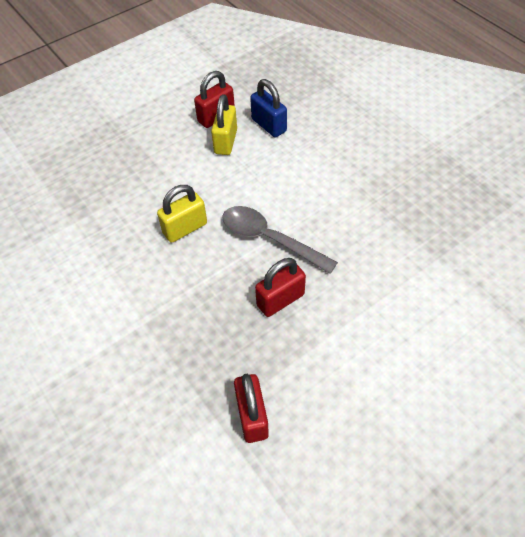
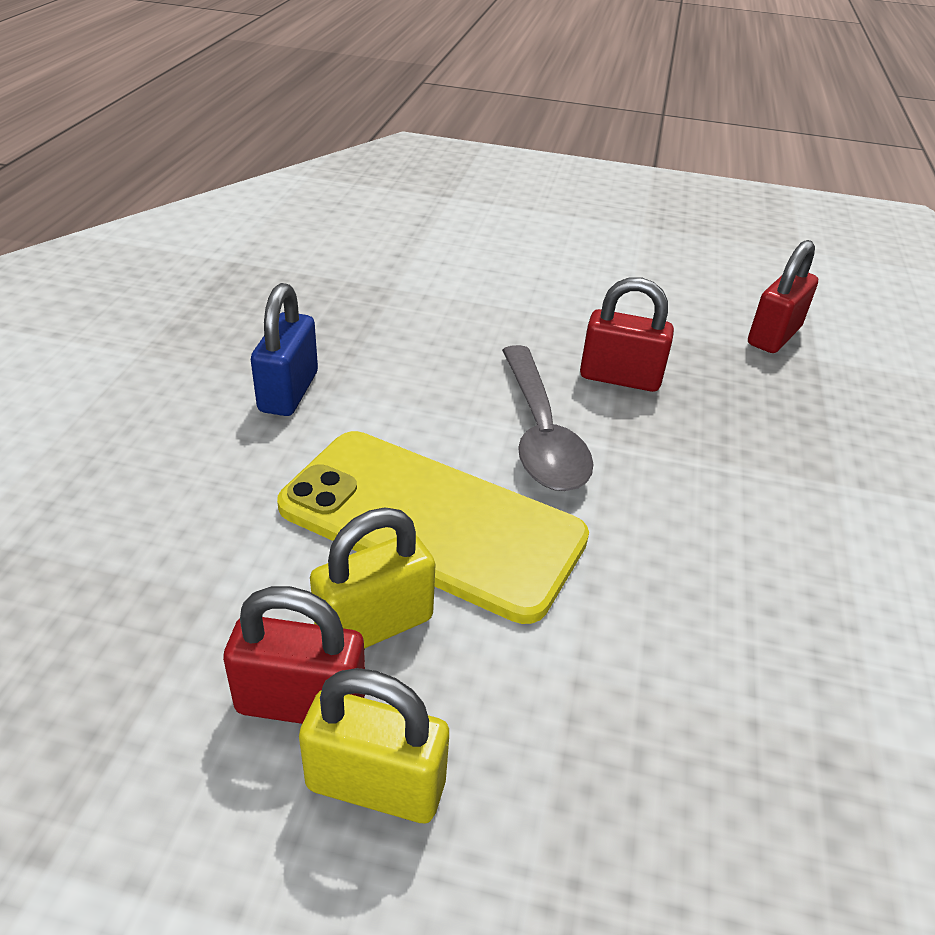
camera: 135 degrees left, 15 degrees down
yellow padlock [157,185,207,243] -> yellow padlock moved to [299,668,449,823]
blue padlock [250,79,287,137] -> blue padlock moved to [251,283,318,416]
none -> yellow phone [277,431,589,624]

